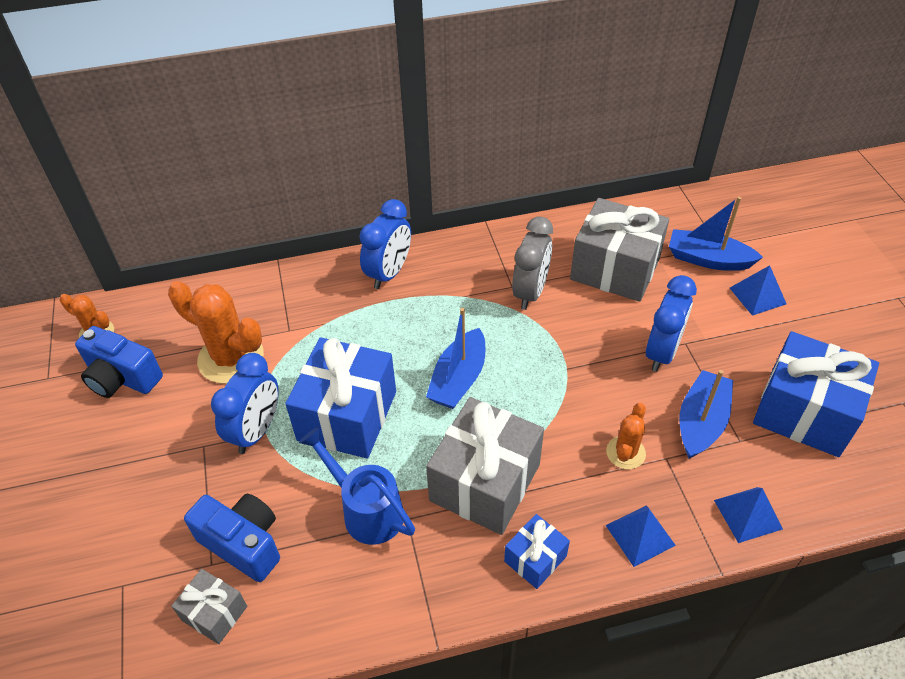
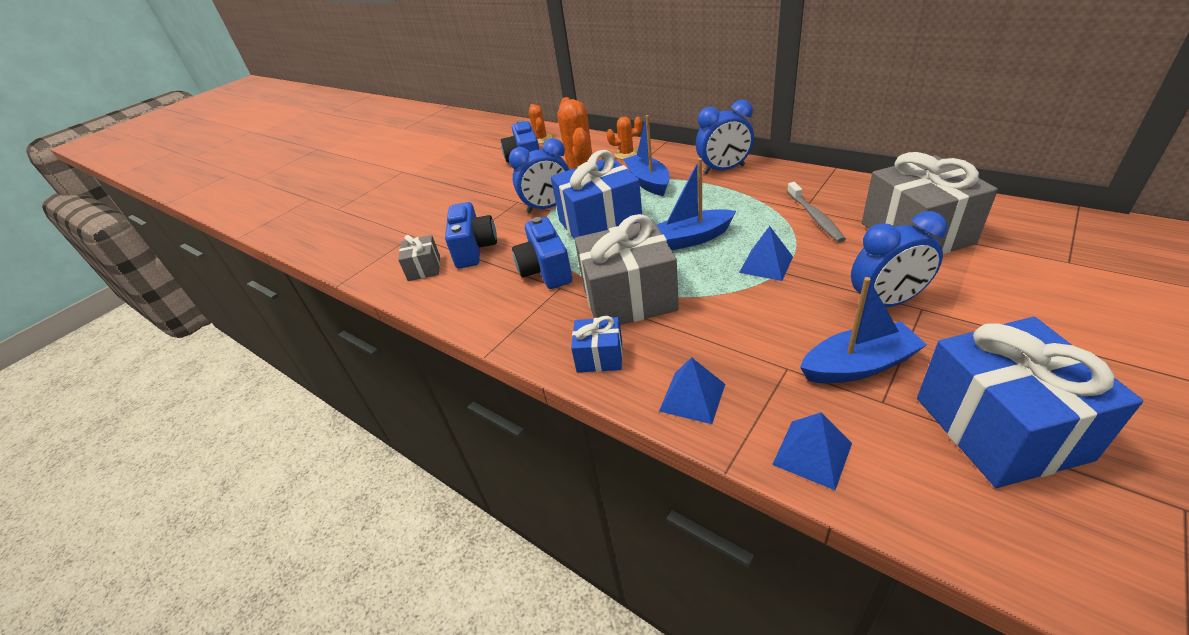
camera: 55 degrees right, 10 degrees down
blue watering can [299,427,415,545] -> blue camera [512,217,572,289]
grey clock [512,217,553,310] -> grey toothbrush [787,182,846,242]
orange cactus [606,403,646,469] -> orange cactus moved to [606,117,642,160]
blue boat [669,197,763,271] -> blue boat moved to [623,115,670,196]
blue pyramid [730,265,786,316] -> blue pyramid moved to [739,226,793,281]

